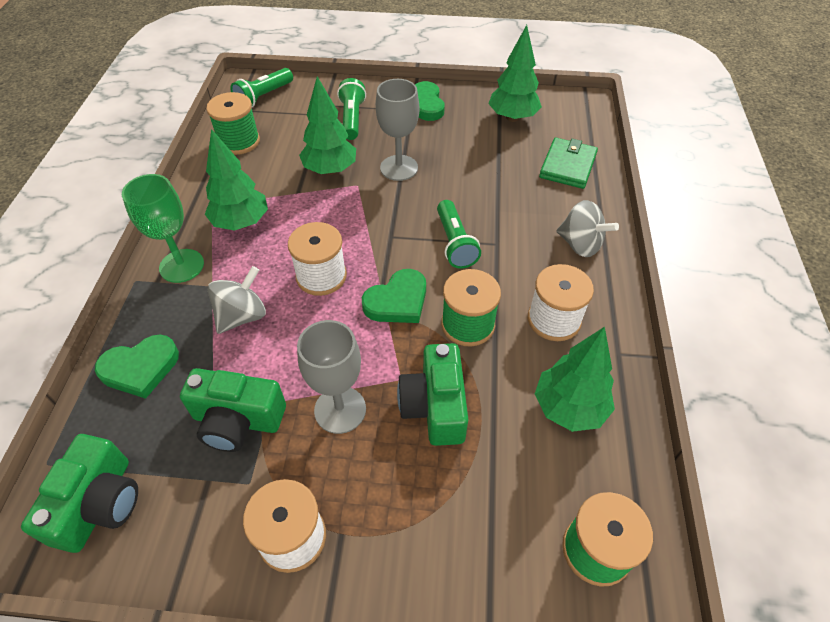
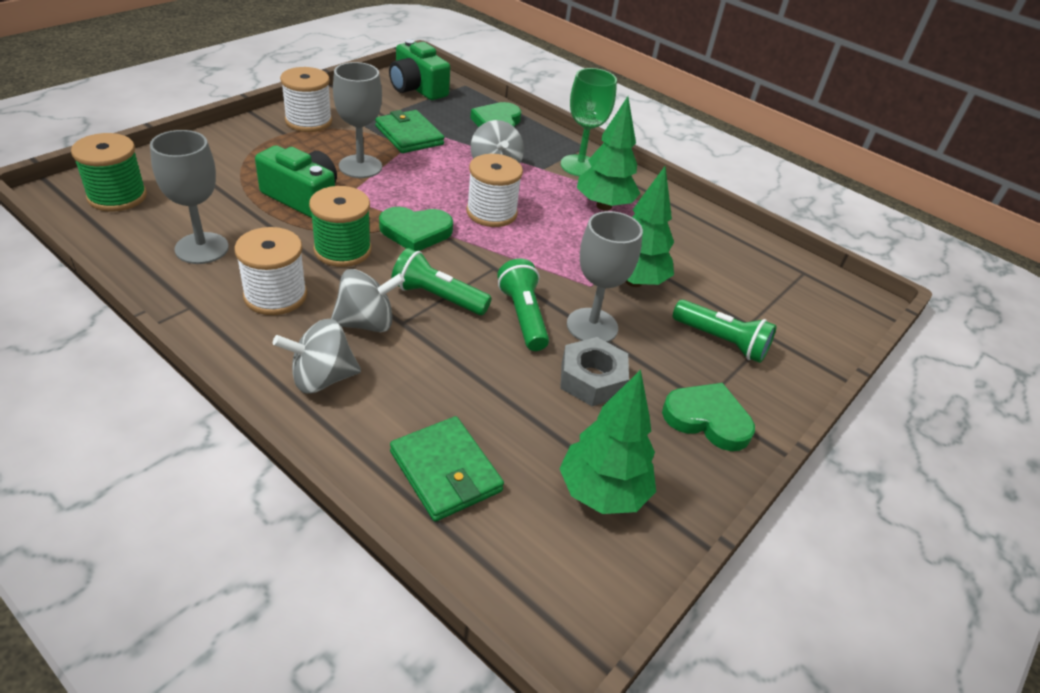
camera: 120 degrees right, 10 degrees down
green camera [180,368,286,452] -> green wallet [375,110,444,153]
green spool [206,92,260,155] -> none
green flashlight [230,68,293,107] -> green flashlight moved to [497,259,549,351]
green heart [362,269,426,323] -> green heart turned 90 degrees counterclockwise [379,207,453,251]
green tree [535,327,615,432] -> grey goblet [150,130,229,264]
none -> grey spinning top [331,269,405,332]
none -> grey nut [560,337,629,406]

